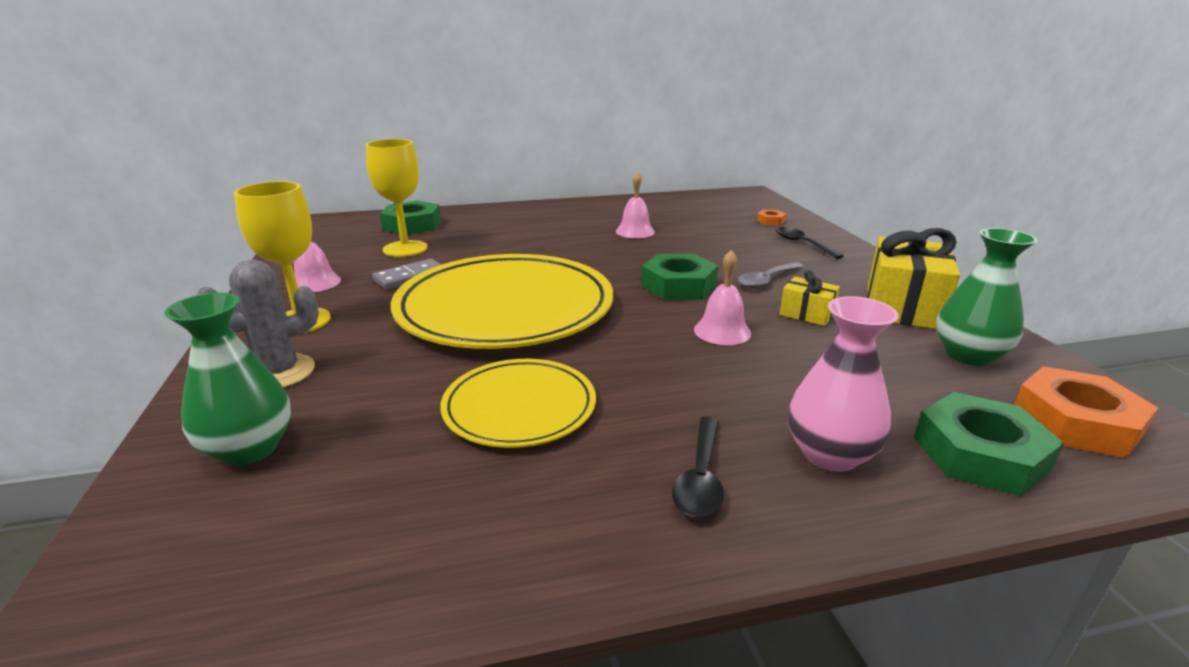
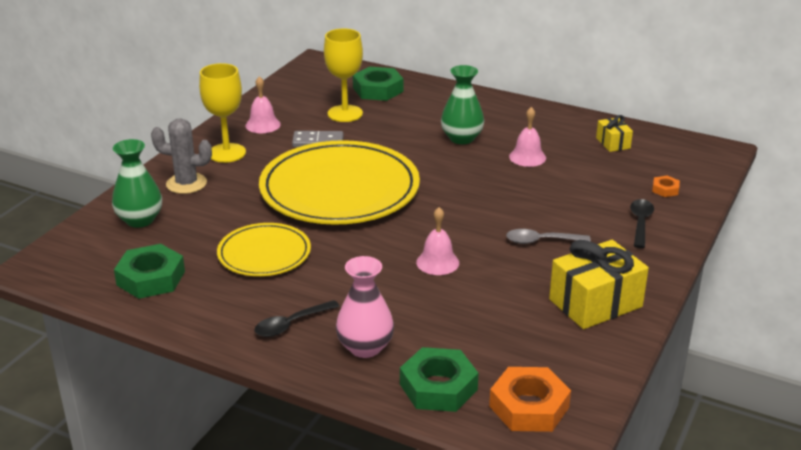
camera: 40 degrees right, 5 degrees up
green nut [641,254,718,300] -> green nut moved to [114,244,185,299]
yellow gift [779,270,840,326] -> yellow gift moved to [596,115,633,152]
green vase [936,228,1037,366] -> green vase moved to [441,65,484,144]

